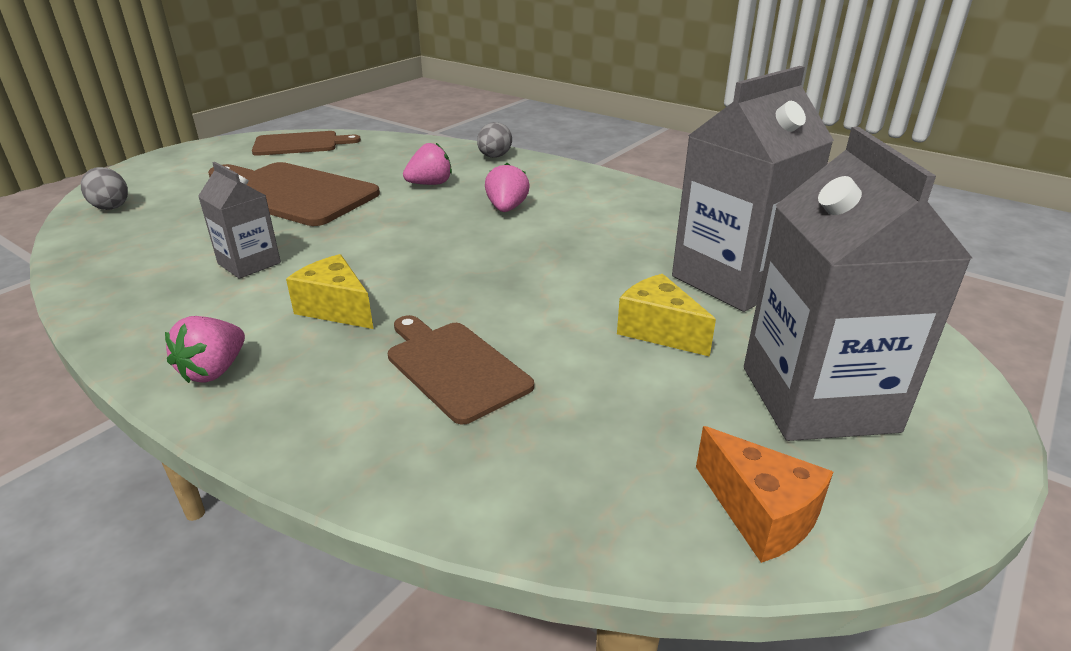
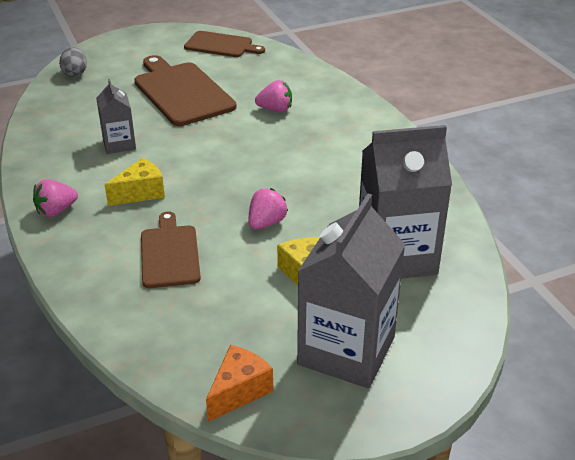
camera: 30 degrees right, 5 degrees up
yellow cheese [286,254,373,329] -> yellow cheese turned 75 degrees clockwise [105,158,165,206]
grey egg [477,122,512,158] -> none
pink strawberry [485,163,530,212] -> pink strawberry moved to [248,188,288,229]
orange cheese [696,426,833,563] -> orange cheese turned 135 degrees counterclockwise [206,345,273,422]

